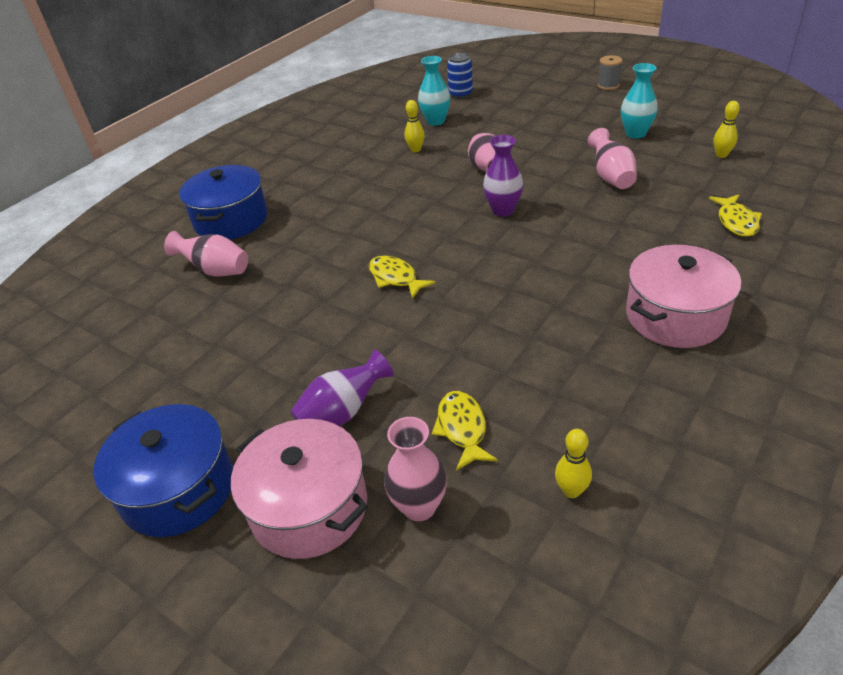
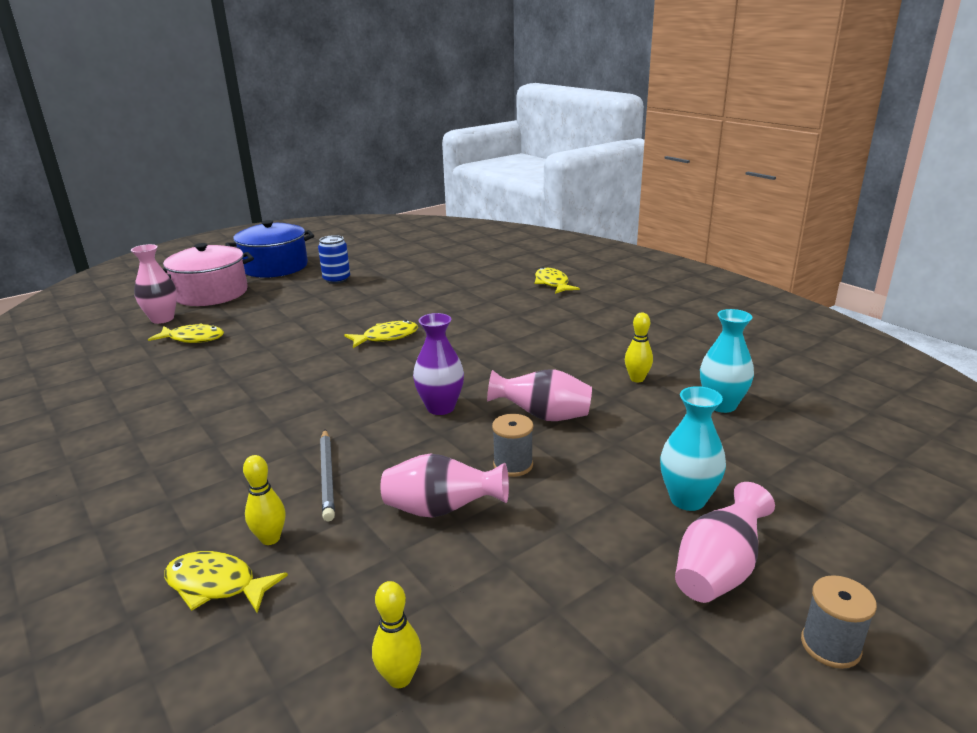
camera: 105 degrees right, 15 degrees down
pink vase [164,231,248,276] -> pink vase moved to [675,482,775,603]
blue pot [179,165,268,240] -> yellow fish [534,267,580,294]
purple vase [291,350,394,426] -> none
blue can [447,53,473,98] -> blue can moved to [318,235,350,284]
yellow bowling pin [555,429,592,498] -> yellow bowling pin moved to [243,455,285,545]
turquoise vase [621,63,658,139] -> turquoise vase moved to [660,386,726,511]
pink pot [626,245,742,348] -> none
none -> grey pencil [320,430,335,521]
none -> grey spool [492,414,533,477]

